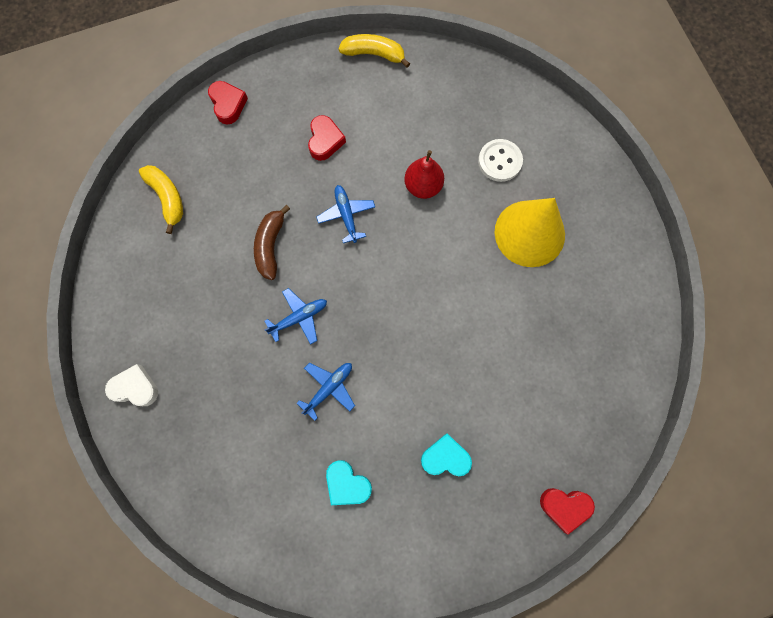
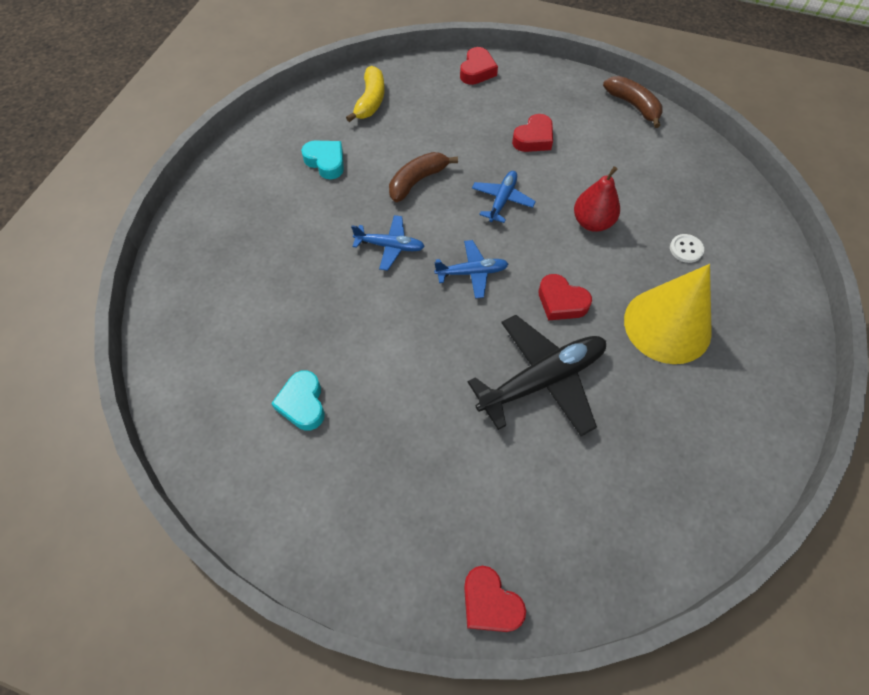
camera: 40 degrees right, 15 degrees down
white heart [105,364,158,406] -> none
blue plane [297,363,355,421] -> blue plane moved to [434,240,508,298]
yellow banana [338,34,410,68] -> brown banana [603,76,663,128]
turquoise heart [421,433,472,476] -> turquoise heart moved to [301,141,344,179]
white button [478,139,523,182] -> white button [670,234,704,263], size x0.63
none -> black plane [468,315,606,436]
none -> red heart [538,274,592,320]

